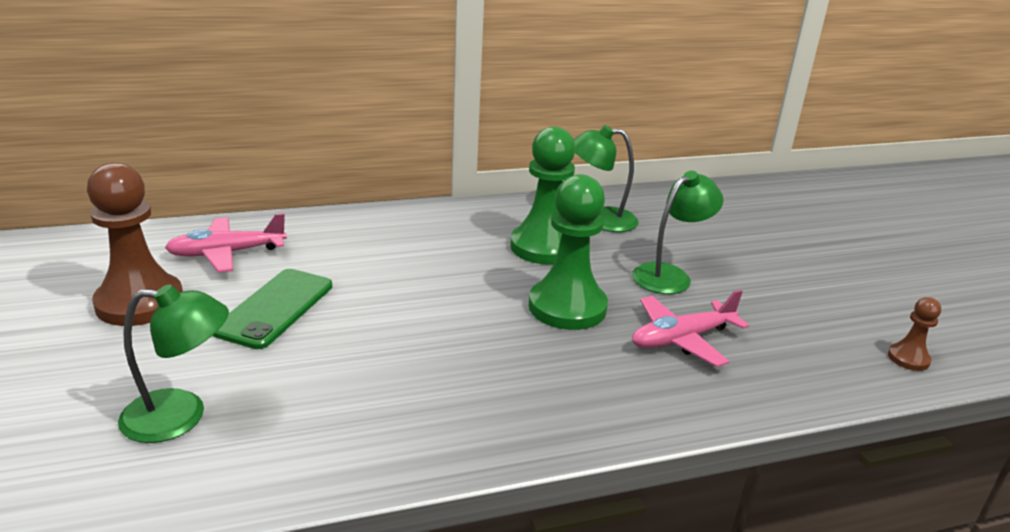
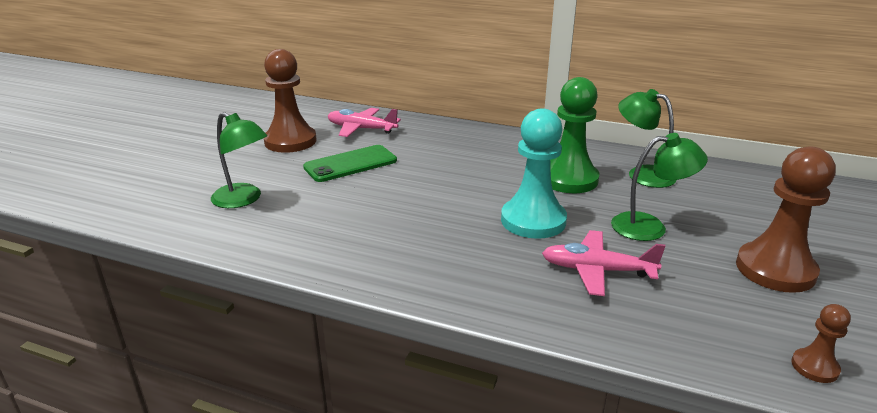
camera: 40 degrees right, 0 degrees up
green pawn [529,174,608,330] -> turquoise pawn [501,108,567,239]
none -> brown pawn [736,146,836,293]

